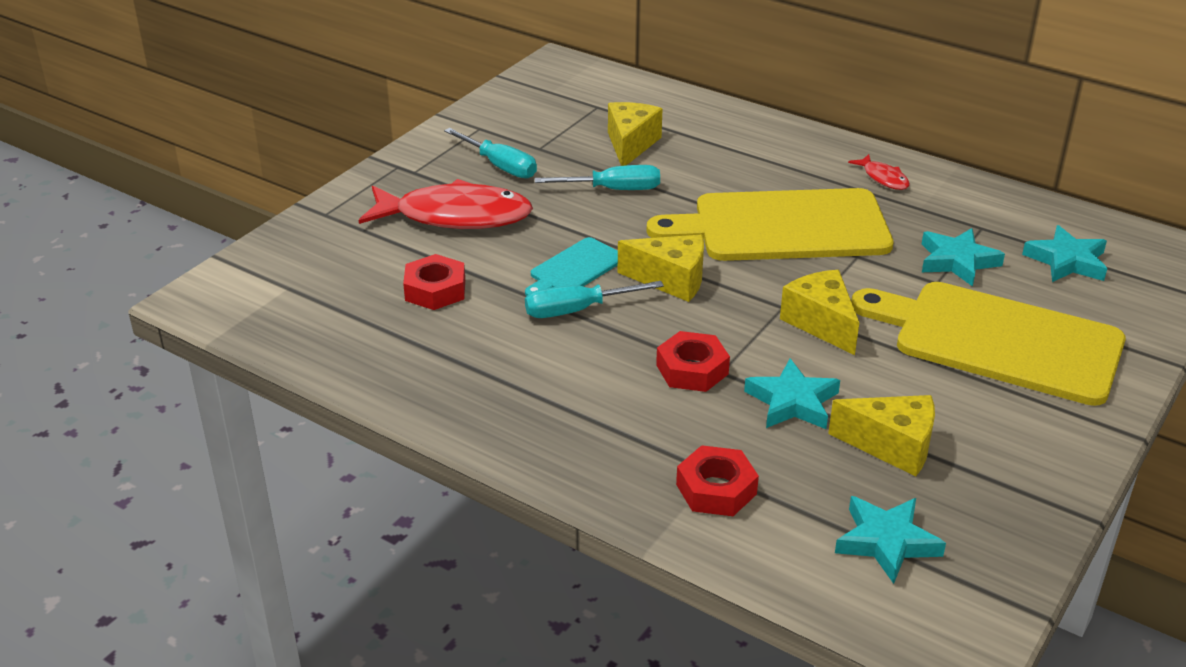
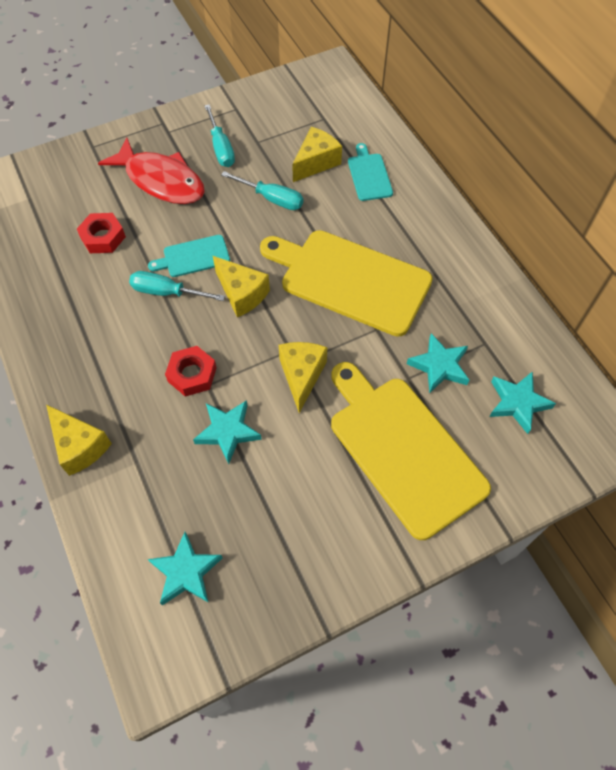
camera: 30 degrees right, 25 degrees up
red nut [676,445,759,516] -> none
yellow cheese [828,395,935,476] -> yellow cheese moved to [46,404,112,476]
red fish [848,154,910,190] -> none
none -> turquoise cutting board [348,143,393,201]

